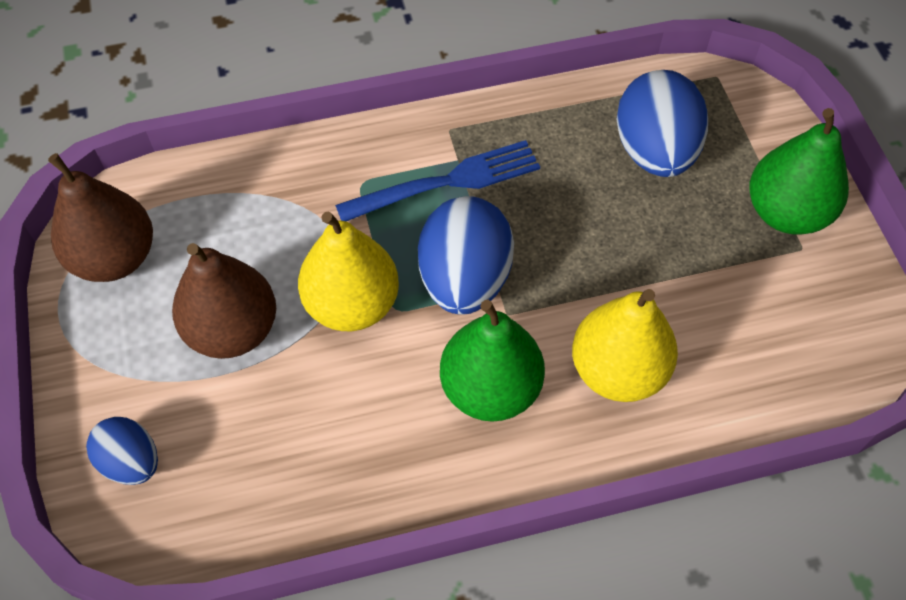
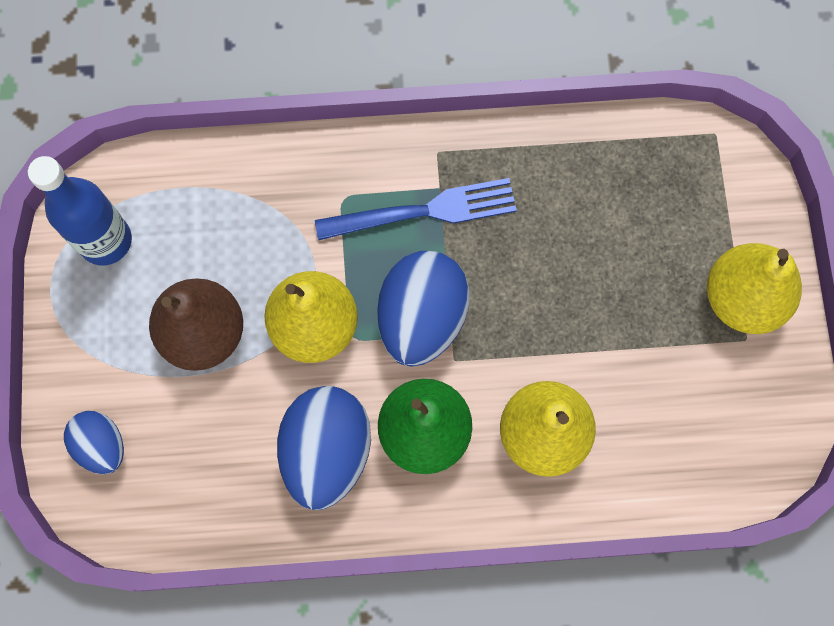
camera: 10 degrees right, 15 degrees up
brown pear [48,153,153,282] -> blue bottle [28,156,132,266]
blue egg [617,70,708,177] -> blue egg moved to [277,386,371,510]
green pear [750,108,849,235] -> yellow pear [707,243,802,334]

